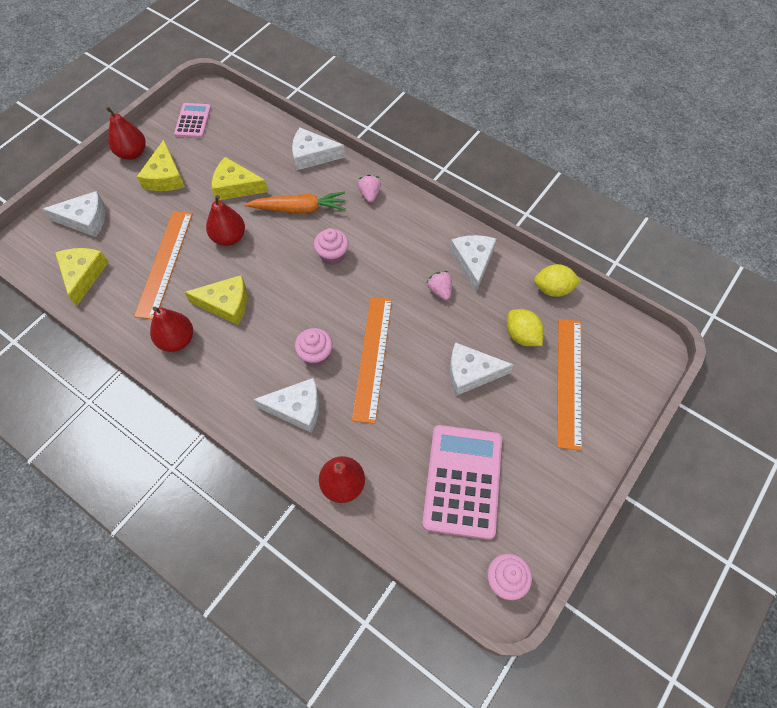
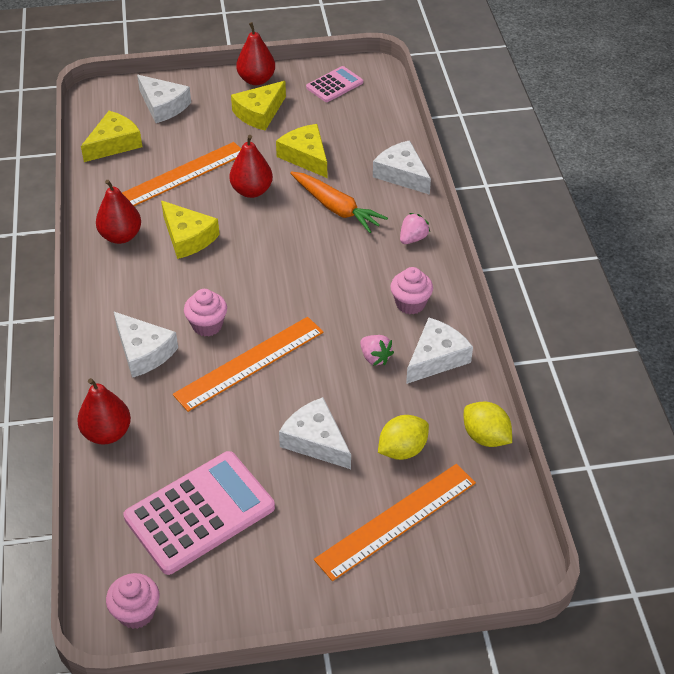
camera: 45 degrees right, 15 degrees down
pink cupcake [314,228,349,265] -> pink cupcake moved to [390,267,433,314]
pink strawberry [427,271,452,300] -> pink strawberry turned 120 degrees clockwise [360,335,394,366]
yellow lemon [507,309,544,346] -> yellow lemon turned 45 degrees clockwise [378,415,429,460]

